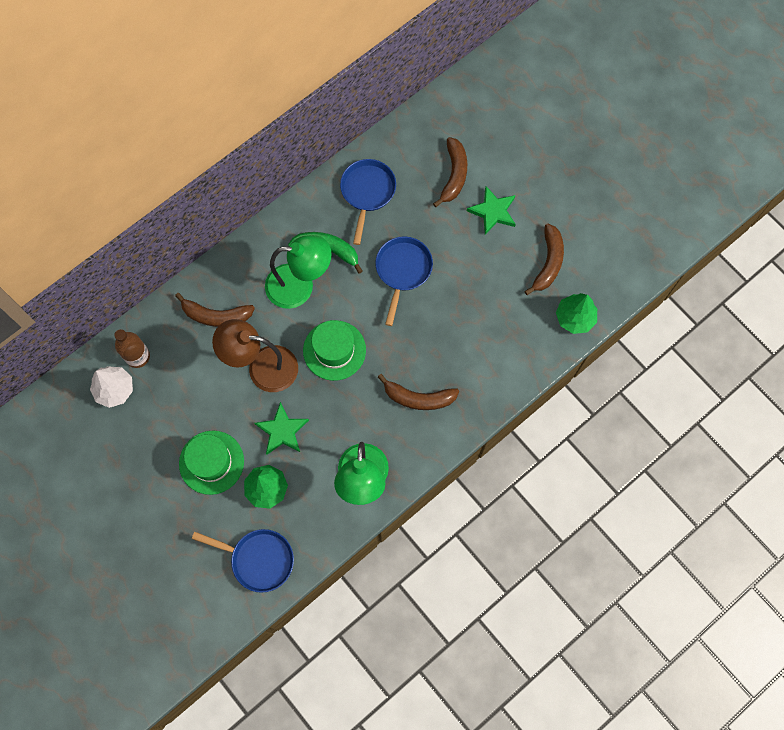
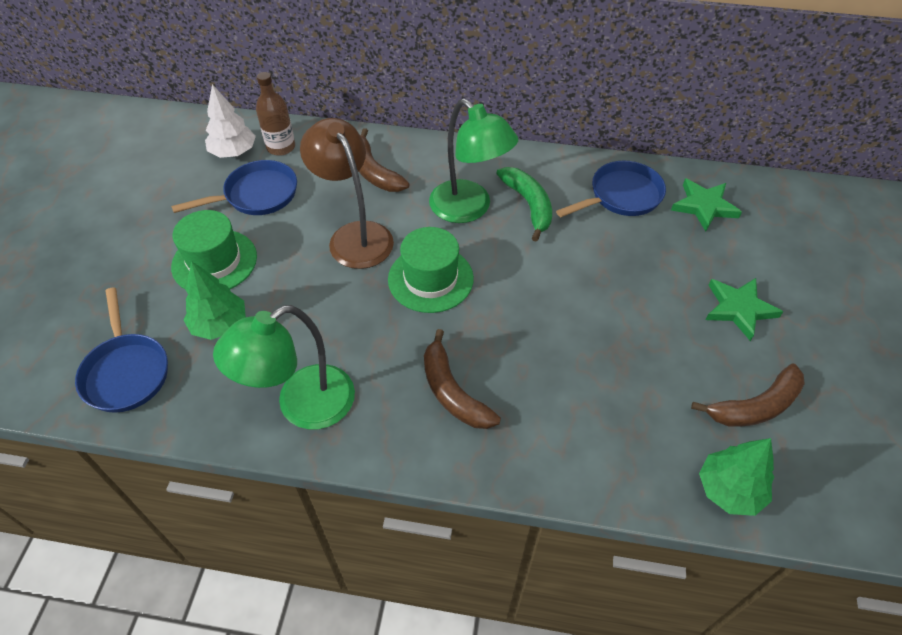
camera: 50 degrees right, 20 degrees down
green star [254,402,309,455] -> green star moved to [671,178,742,231]
blue pan [375,237,433,326] -> blue pan moved to [171,160,297,215]
brown banana [433,137,467,207] -> none

